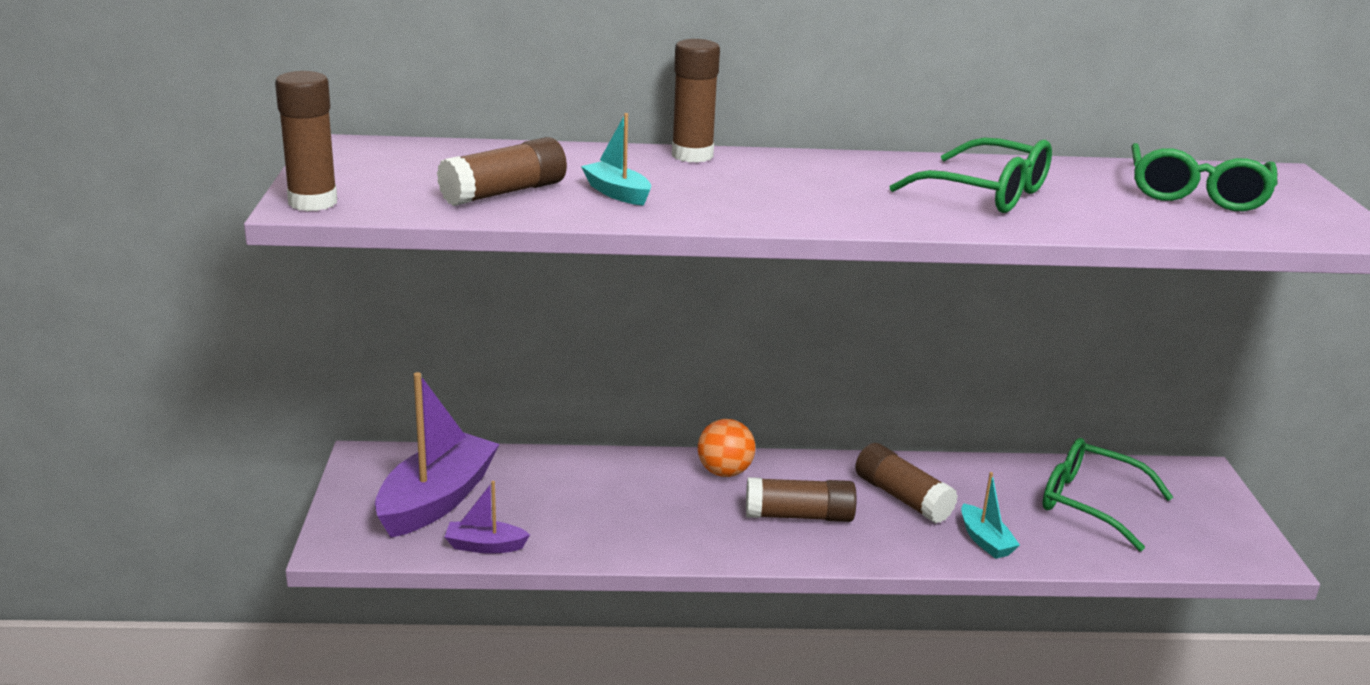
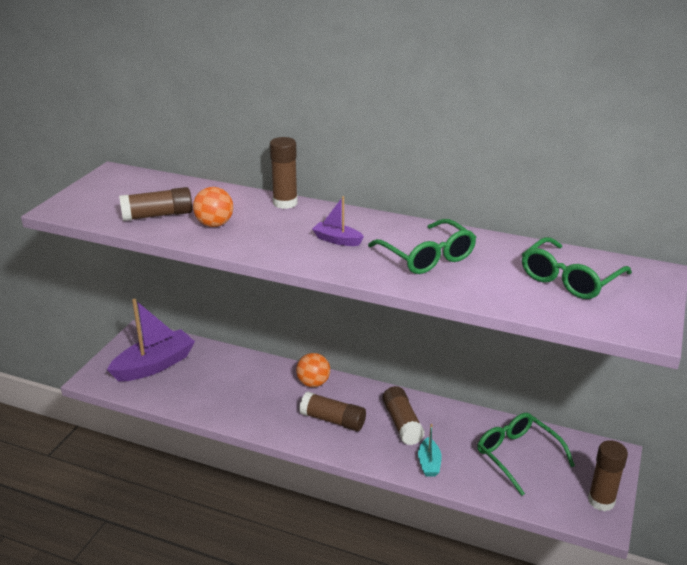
camera: 25 degrees right, 5 degrees up
brown glue stick [275,71,337,211] -> brown glue stick moved to [588,440,628,511]
purple boat [445,481,530,554] -> purple boat moved to [312,196,364,246]
turquoise boat [581,113,651,206] -> orange ball [193,187,233,227]

